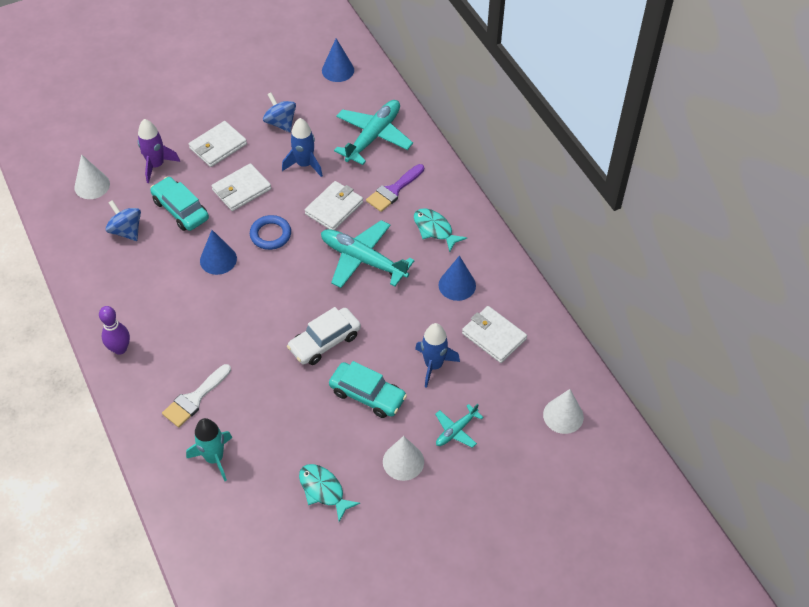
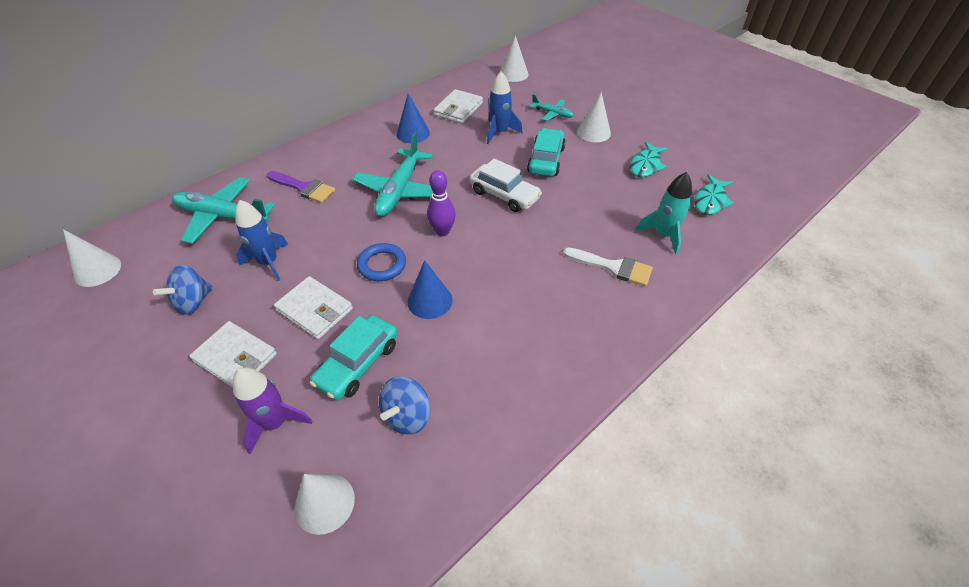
camera: 105 degrees left, 5 degrees down
purple bowling pin [99,306,130,355] -> purple bowling pin moved to [427,170,456,236]
white wallet [305,181,363,230] -> none
blue cone [322,38,354,82] -> white cone [63,229,121,287]
turquoise fish [414,208,467,252] -> turquoise fish moved to [694,174,734,215]

